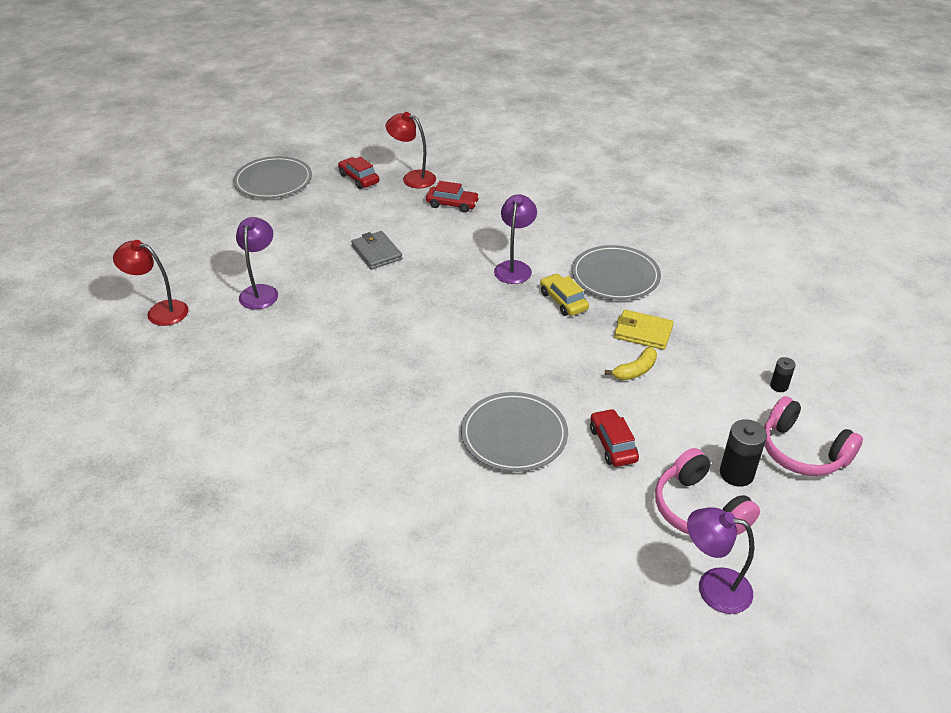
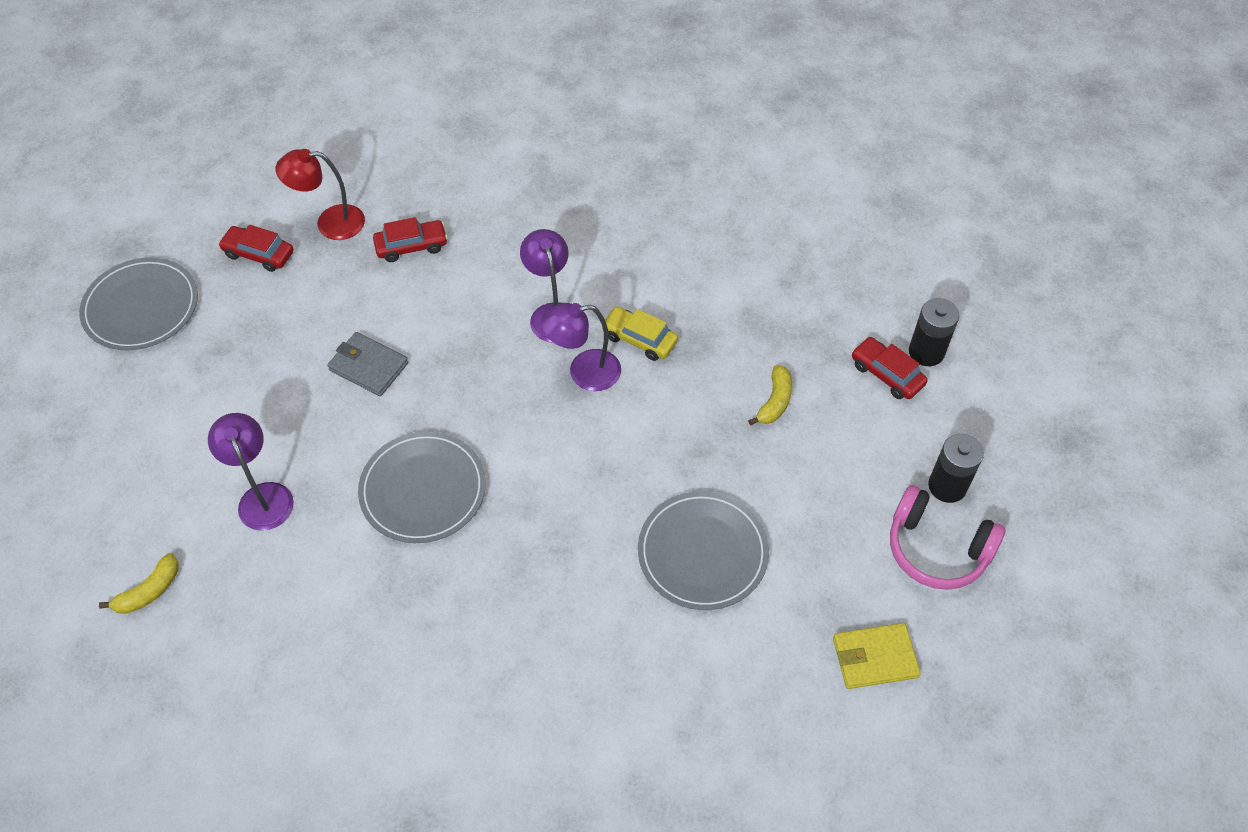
camera: 30 degrees left, 15 degrees up
red lamp [113,240,189,326] -> yellow banana [99,553,179,614]
grey plate [572,245,661,300] -> grey plate moved to [358,431,486,543]
red car [590,409,639,467] -> red car moved to [852,337,927,399]
yellow wallet [614,310,674,350] -> yellow wallet moved to [833,623,921,689]
purple lamp [687,507,754,614] -> purple lamp moved to [541,303,621,391]
pink headphones [764,396,863,476] -> none
black battery [770,357,796,392] -> black battery [909,298,959,366], size x1.75

